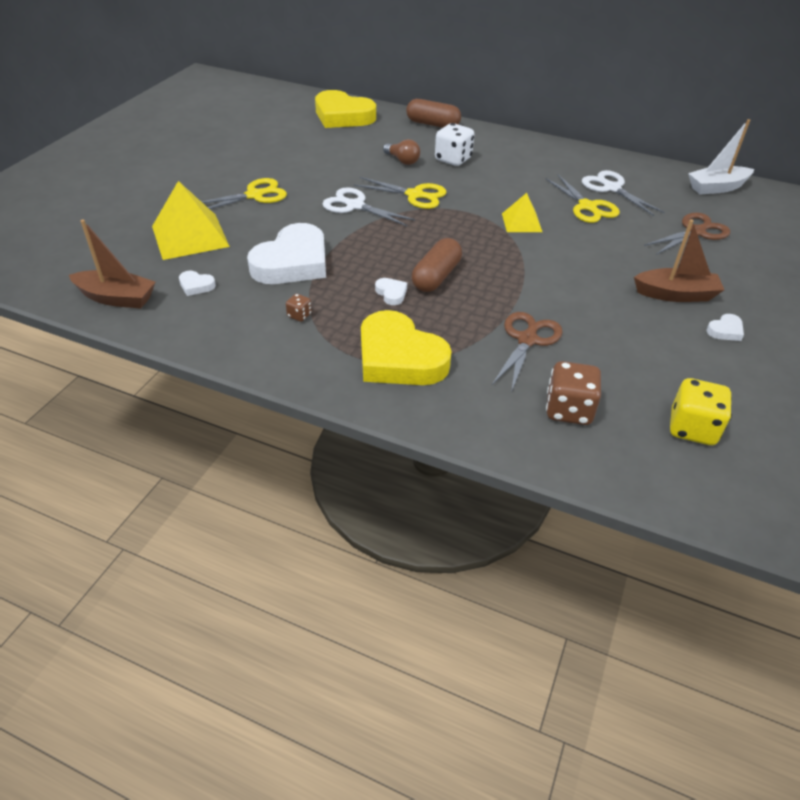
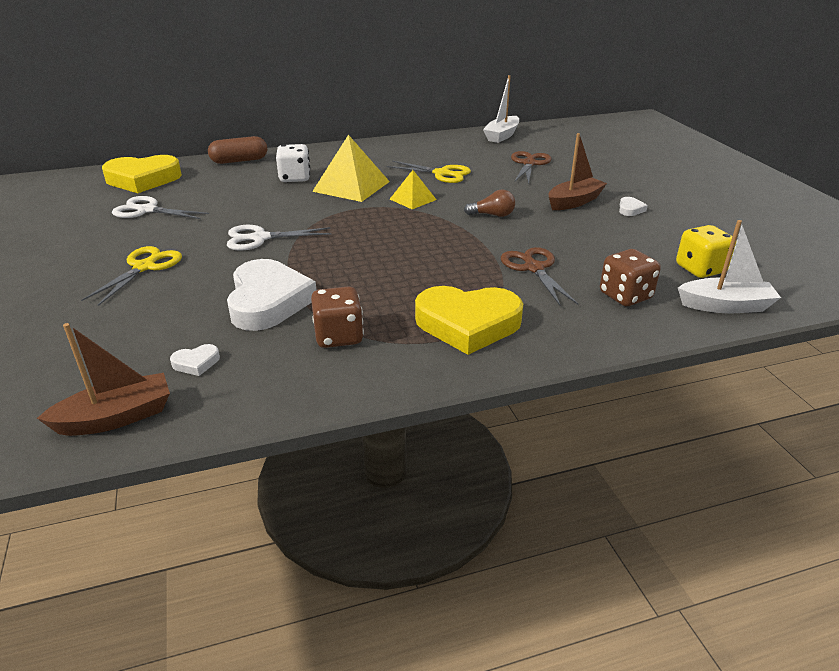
camera: 40 degrees left, 10 degrees down
yellow pyramid [152,181,230,260] -> yellow pyramid moved to [312,135,390,202]
brown dice [286,294,312,322] -> brown dice [311,286,364,348], size x2.07
yellow scissors [354,177,447,209] -> none
white heart [375,278,407,305] -> none
brown light bulb [383,139,420,165] -> brown light bulb moved to [464,189,515,217]
brown capsule [412,238,462,292] -> none
white scissors [582,170,665,216] -> white scissors moved to [112,196,209,219]
none -> white boat [678,220,781,313]

